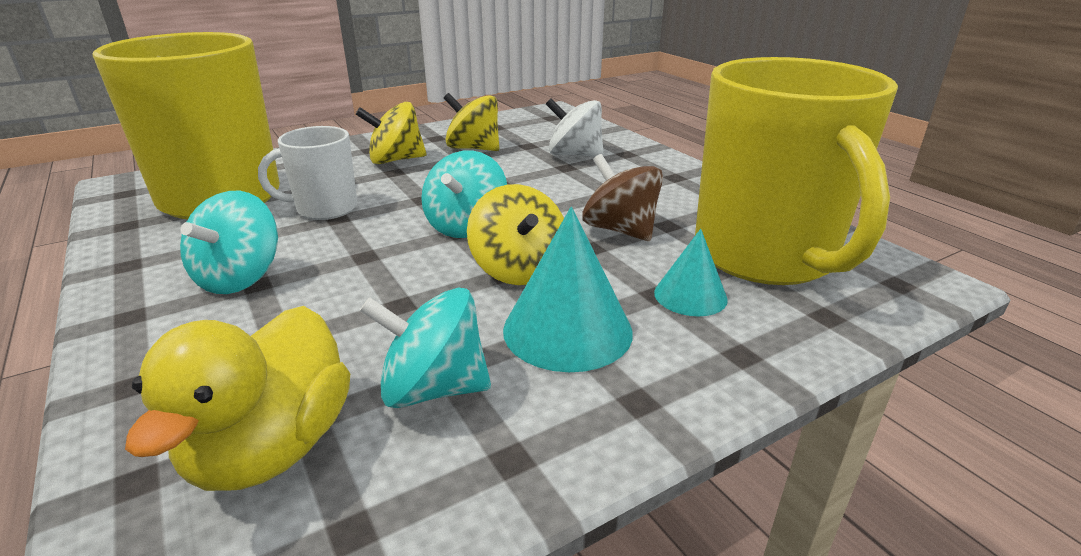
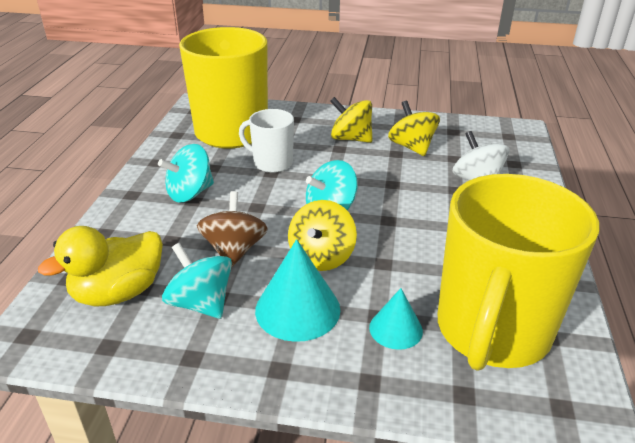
camera: 40 degrees right, 5 degrees up
brown spinning top [582,154,663,241] -> brown spinning top moved to [197,191,268,267]

